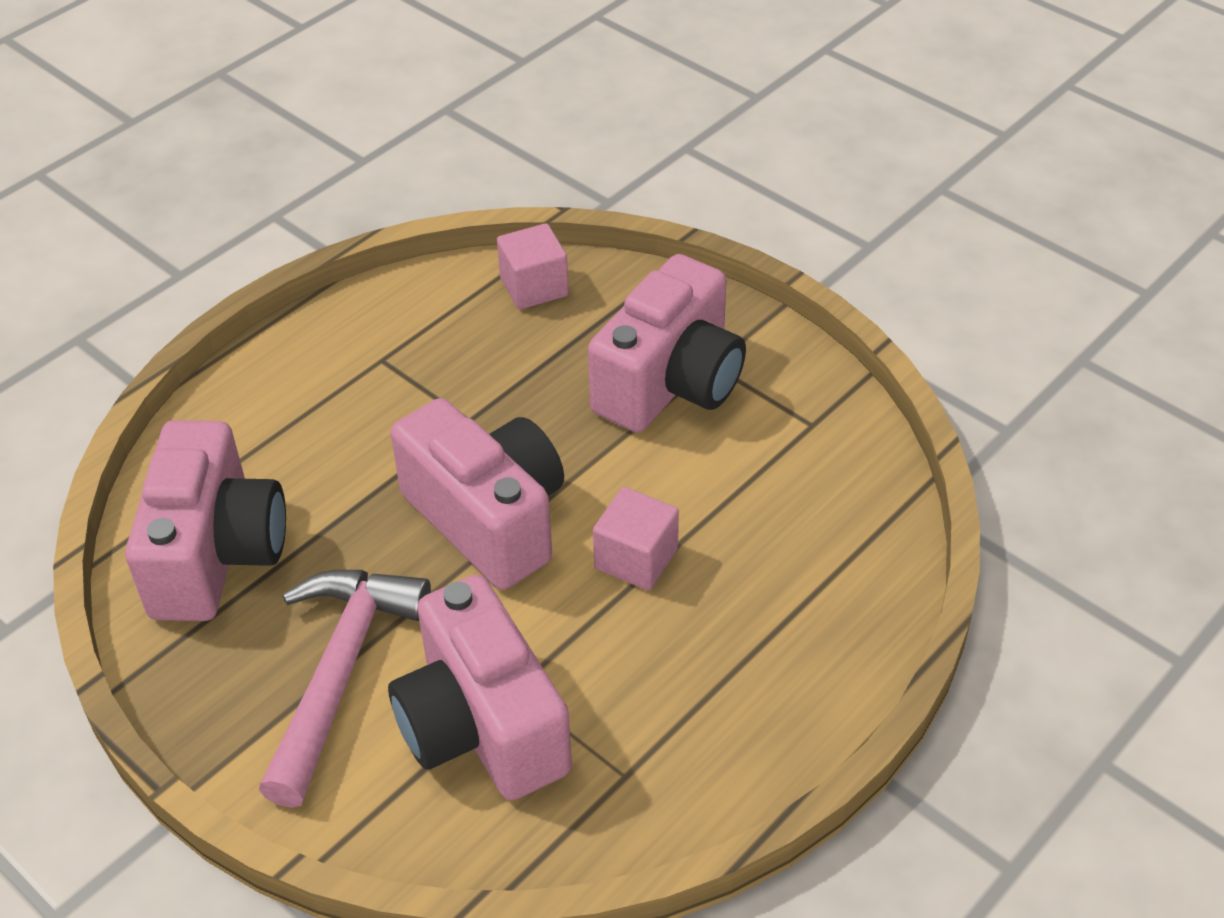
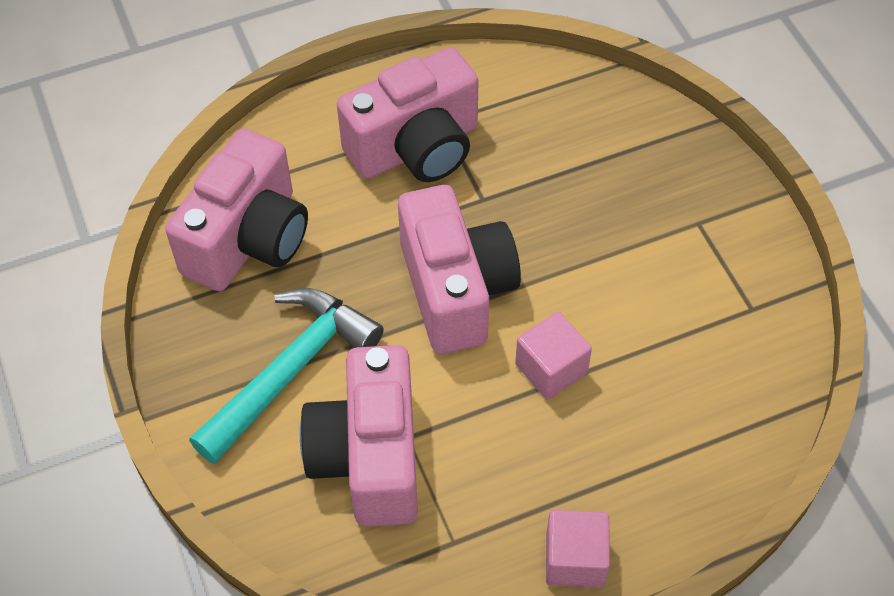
camera: 25 degrees right, 10 degrees up
pink hammer [259,570,431,808] -> turquoise hammer [189,288,384,464]
pink cube [497,223,569,309] -> pink cube moved to [546,510,610,588]
pink camera [588,254,746,432] -> pink camera moved to [337,47,479,182]

